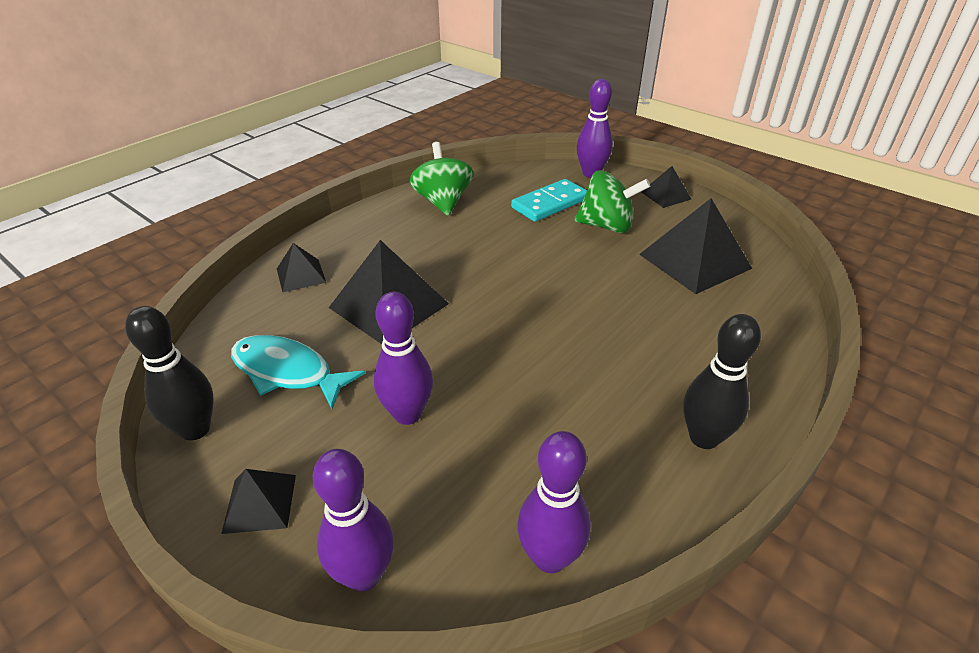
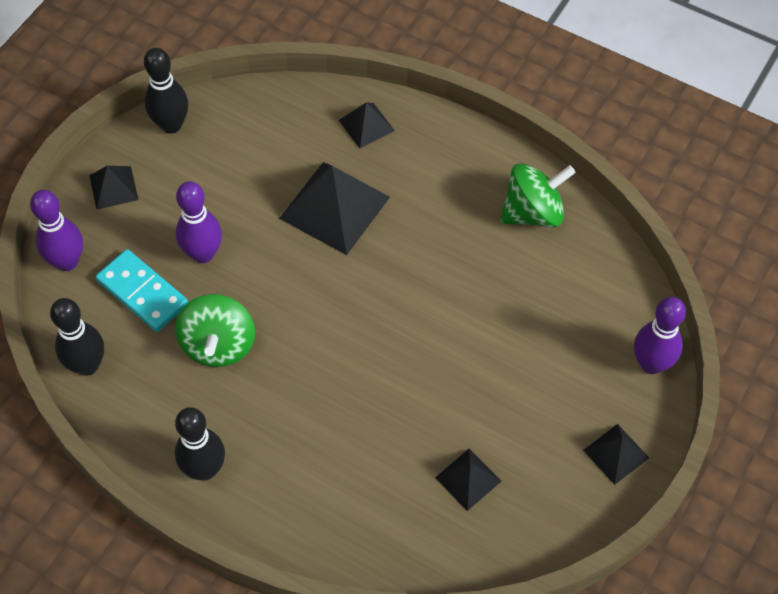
camera: 80 degrees right, 20 degrees up
turquoise fish [231,335,365,409] -> none
turquoise domino [511,179,587,222] -> turquoise domino moved to [96,249,188,332]
purple bowling pin [517,431,591,573] -> black bowling pin [50,298,104,376]
green spinning top [575,170,650,233] -> green spinning top moved to [175,294,255,367]
black pyramid [639,198,752,294] -> black pyramid [435,449,501,511], size x0.53

